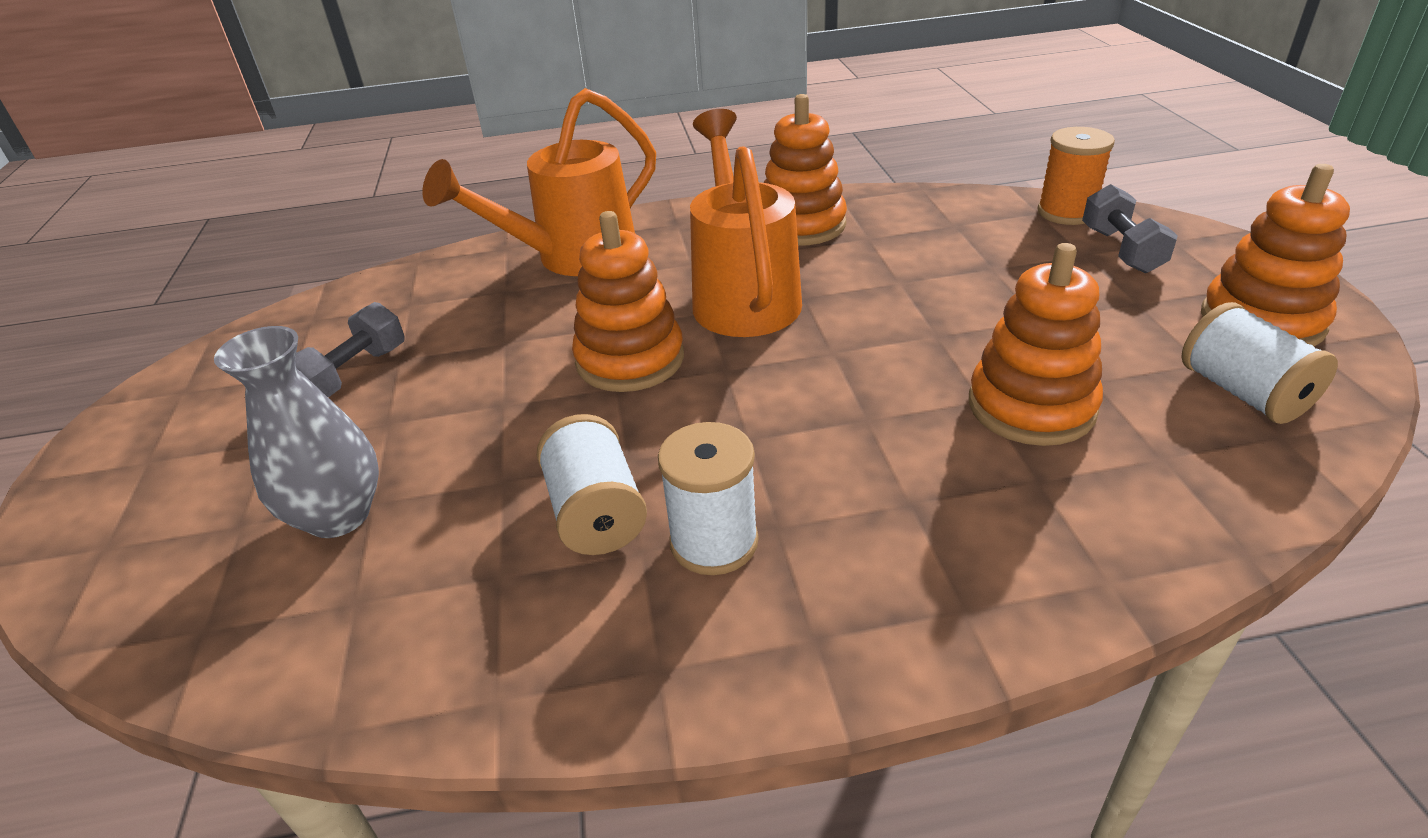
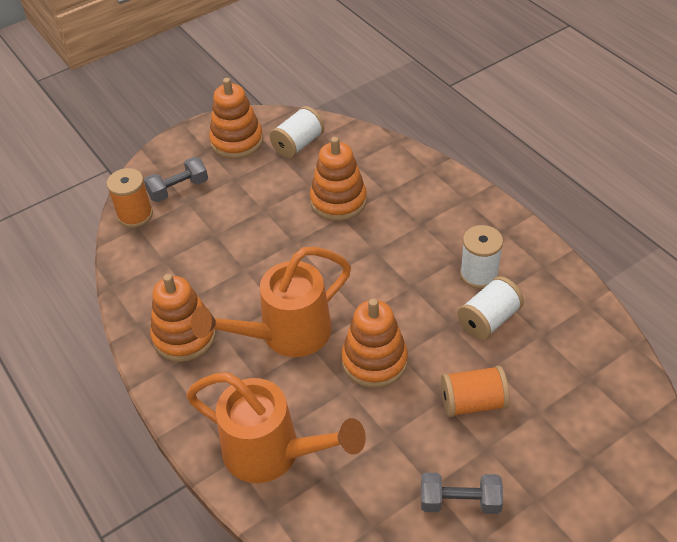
camera: 115 degrees left, 10 degrees up
grey vase [214,326,379,538] -> none
none -> orange spool [441,365,510,417]

